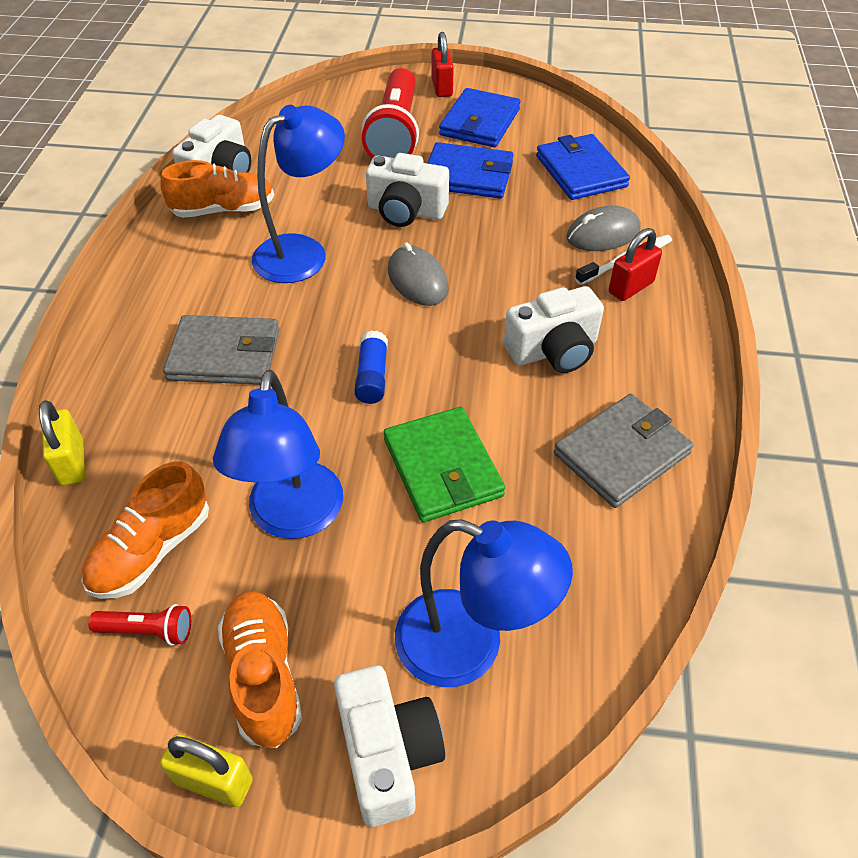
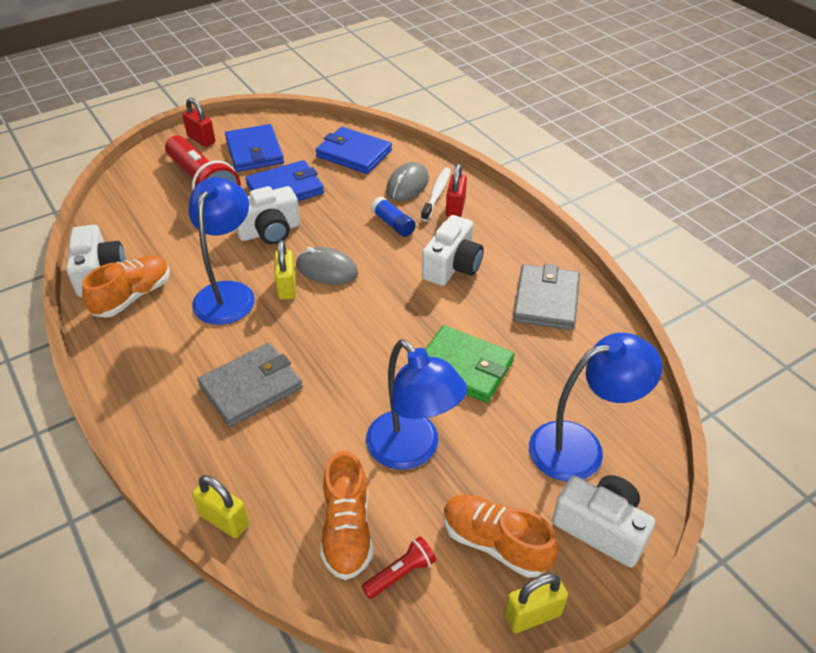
camera: 40 degrees left, 5 degrees down
blue glue stick [354,330,388,404] -> blue glue stick moved to [371,197,416,237]
none -> yellow padlock [275,240,296,300]

